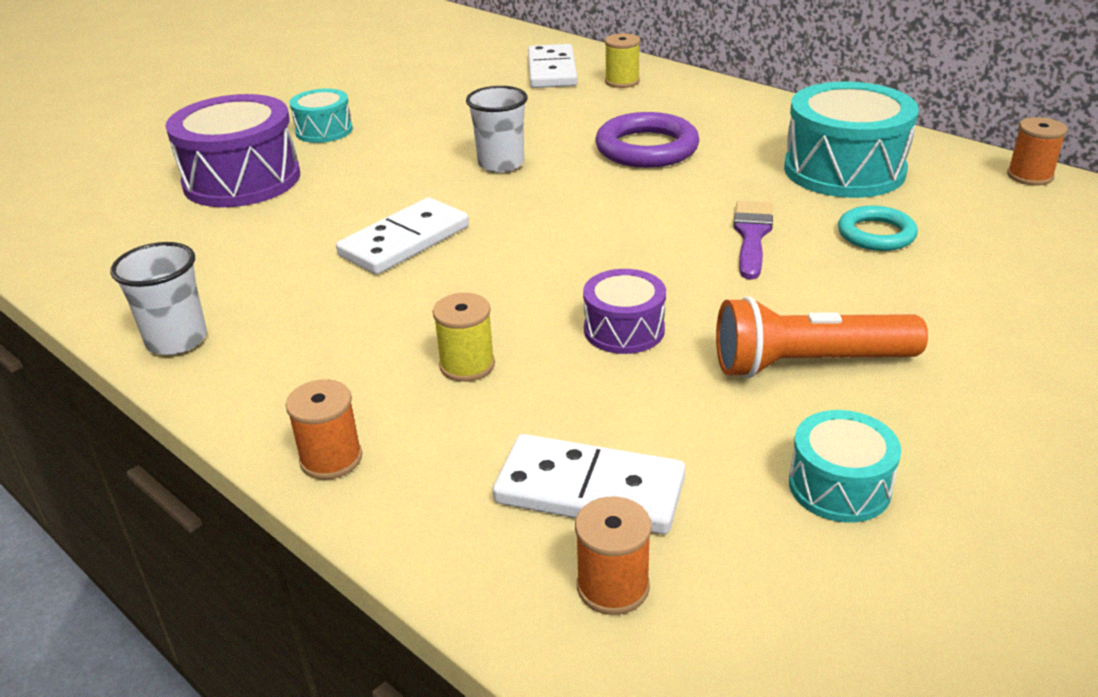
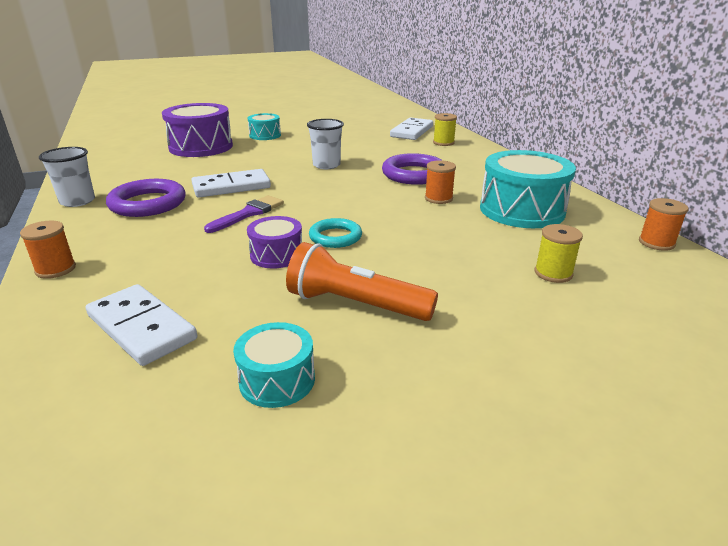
camera: 25 degrees right, 5 degrees down
yellow spool [433,293,495,382] -> yellow spool moved to [535,224,583,283]
orange spool [575,497,652,615] -> orange spool moved to [425,160,456,204]
purple brush [733,201,773,280] -> purple brush moved to [204,195,284,233]
turquoise ring [838,206,918,251] -> turquoise ring moved to [309,218,362,248]
none -> purple ring [106,179,186,217]

